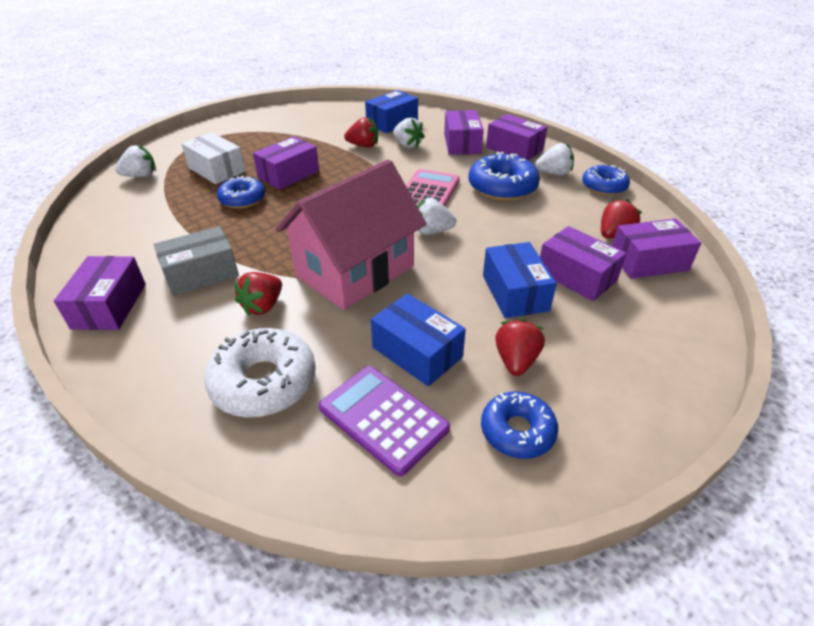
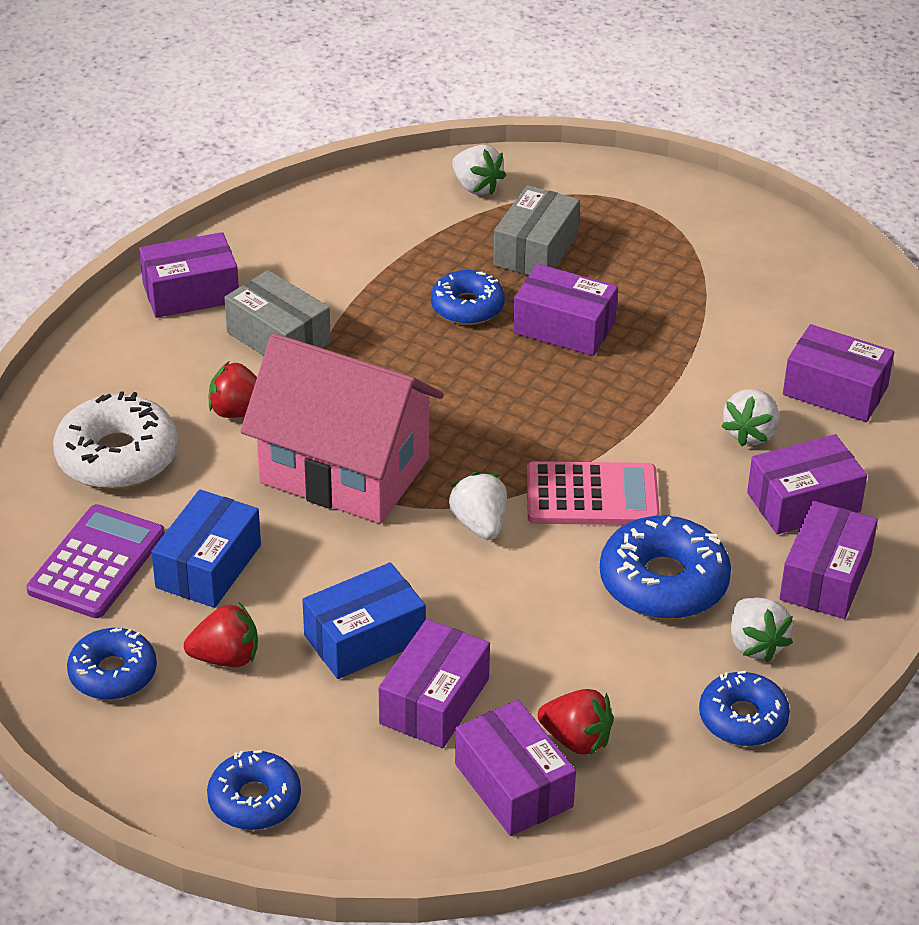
camera: 70 degrees right, 0 degrees up
white box [181,132,245,184] -> grey box [493,185,580,275]
red strawberry [344,117,378,148] -> none
blue box [365,90,418,133] -> purple box [783,324,894,422]
none -> blue donut [207,750,301,830]

